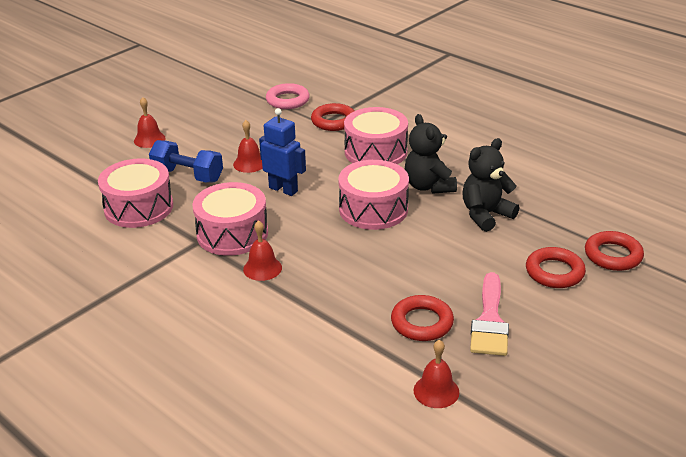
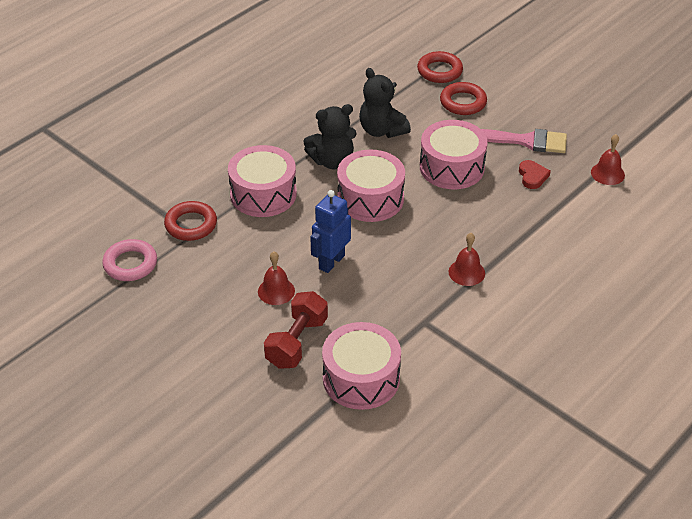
camera: 90 degrees left, 10 degrees up
red bell [134,97,166,148] -> none
blue dumbbell [149,140,223,183] -> red dumbbell [264,291,328,369]
pink drum [192,182,268,256] -> pink drum moved to [420,120,488,189]
red ring [391,295,454,341] -> red heart [519,160,551,189]

